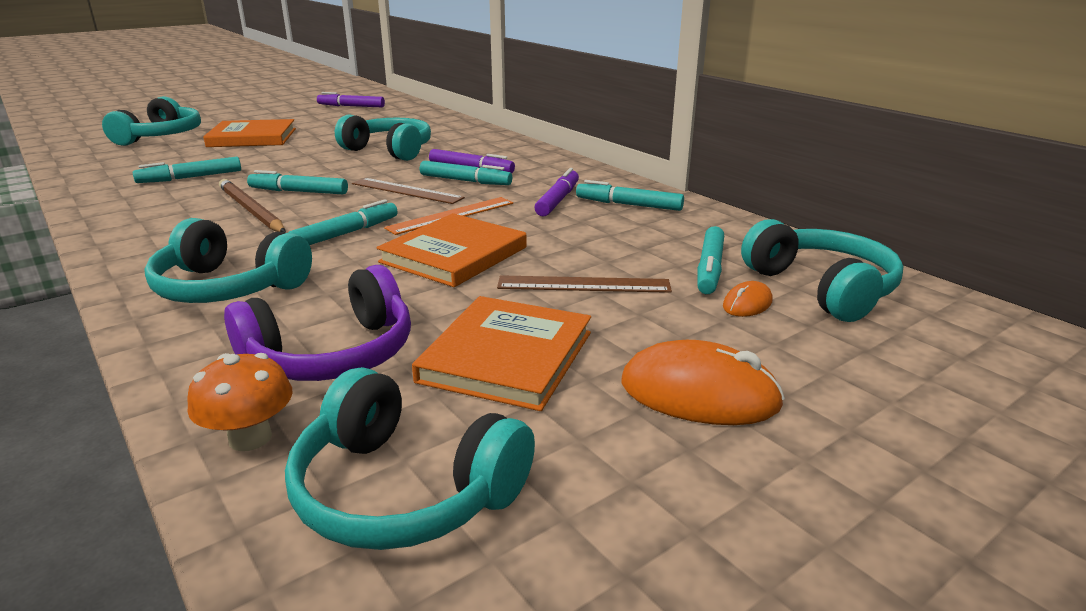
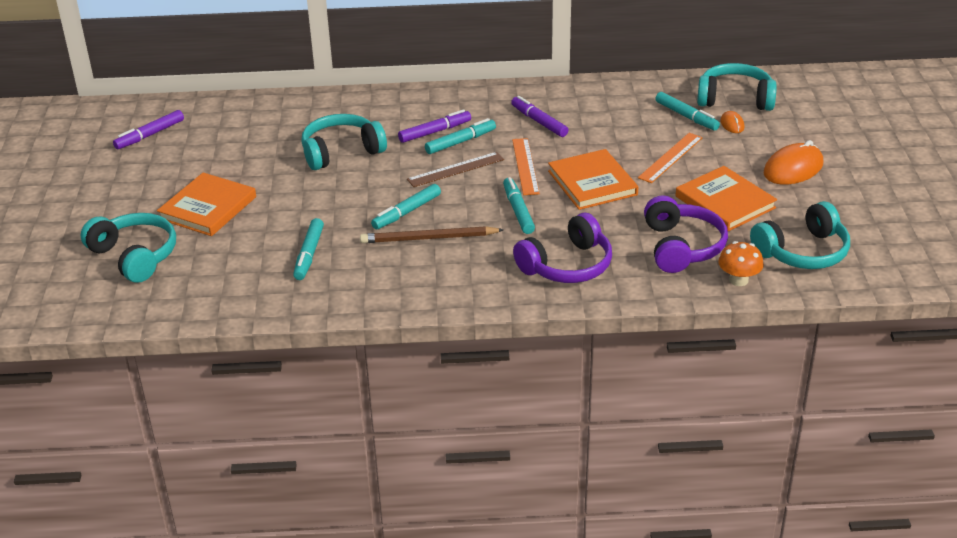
camera: 55 degrees left, 10 degrees up
turquoise headphones [144,218,312,303] -> purple headphones [513,213,612,283]
brown ruler [497,275,672,293] -> orange ruler [638,133,703,183]
turquoise marker [576,180,684,211] -> none

